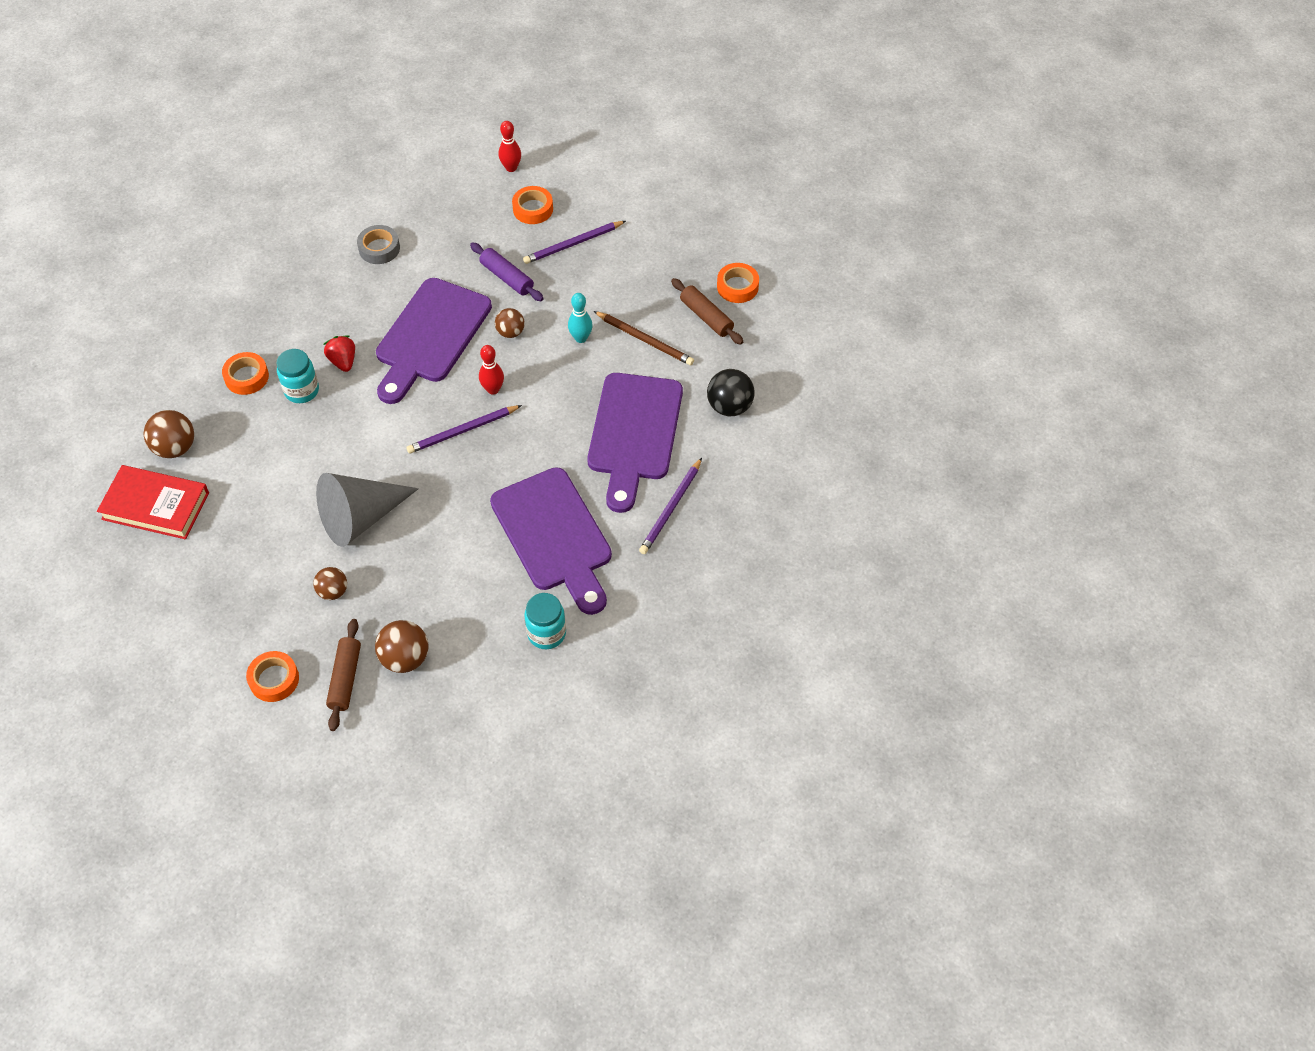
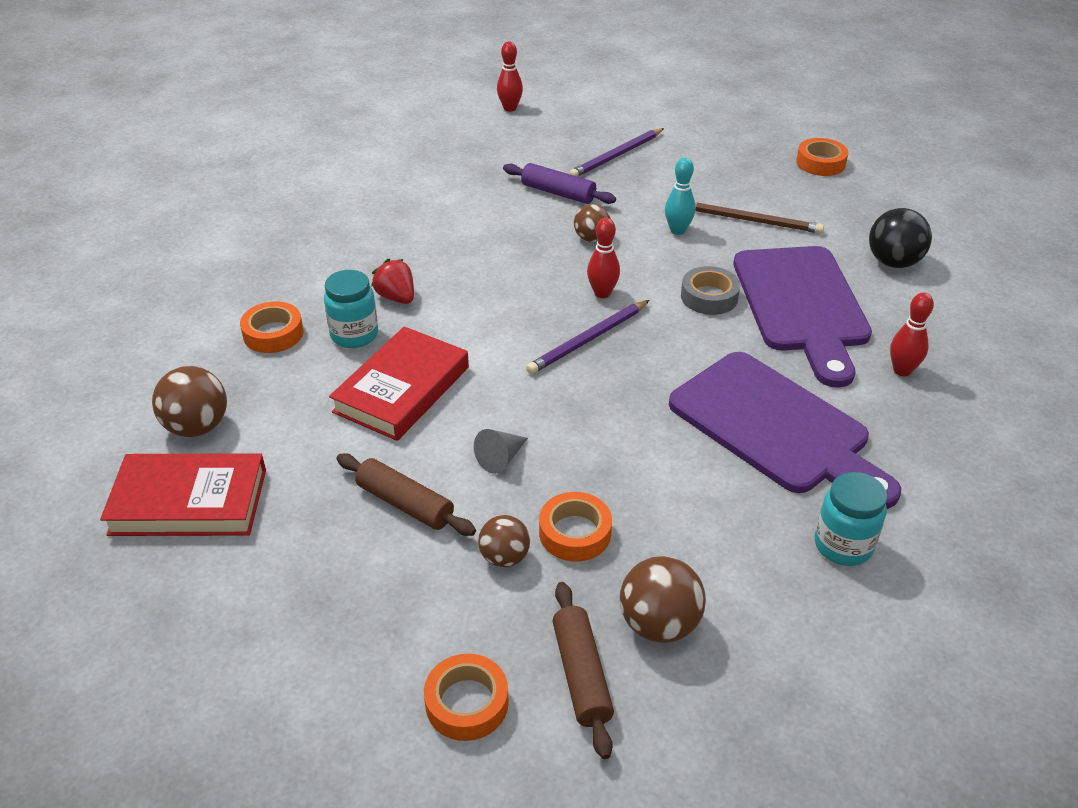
camera: 15 degrees left, 15 degrees down
grey cone [316,473,419,547] -> grey cone [474,429,528,474], size x0.42
grey tape [357,225,400,264] -> grey tape moved to [681,266,740,315]
purple cutting board [376,278,492,404] -> none
orange tape [512,186,553,224] -> orange tape moved to [539,492,612,561]
purple pencil [639,458,702,554] -> red bowling pin [890,292,934,376]
brown rolling pin [671,278,743,345] -> brown rolling pin moved to [336,454,476,536]
none -> red book [329,327,469,441]

